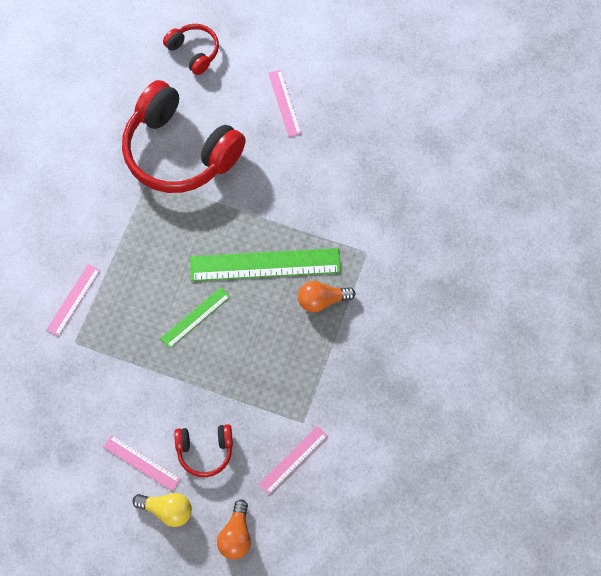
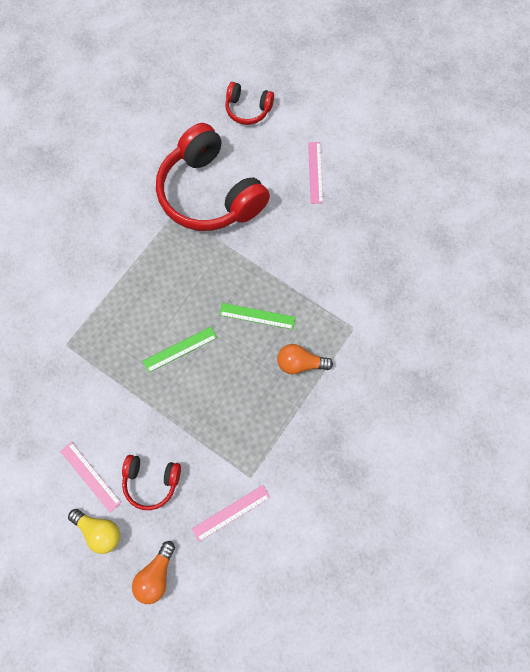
camera: 15 degrees right, 5 degrees up
pink ruler [46,264,100,336] -> none
red headphones [163,24,219,75] -> red headphones turned 135 degrees clockwise [225,82,274,125]
green ruler [190,248,341,281] -> green ruler [219,303,296,329], size x0.53

